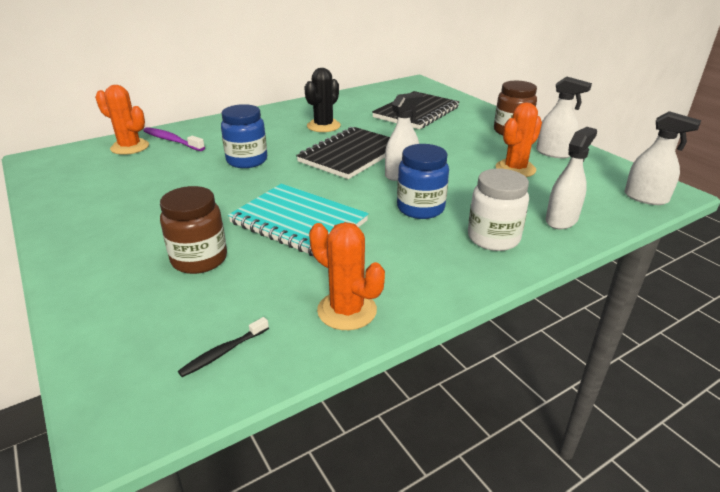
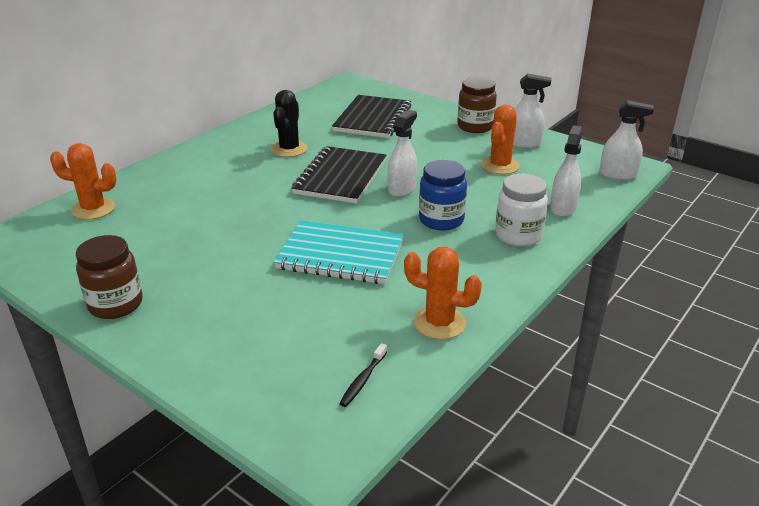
camera: 20 degrees left, 0 degrees up
purple toothbrush [143,127,205,151] -> none
brown jar [160,186,227,274] -> brown jar moved to [76,235,143,319]
blue jar [221,104,267,168] -> none

